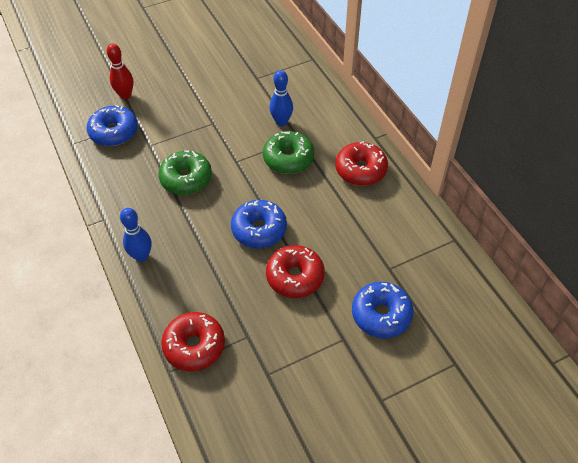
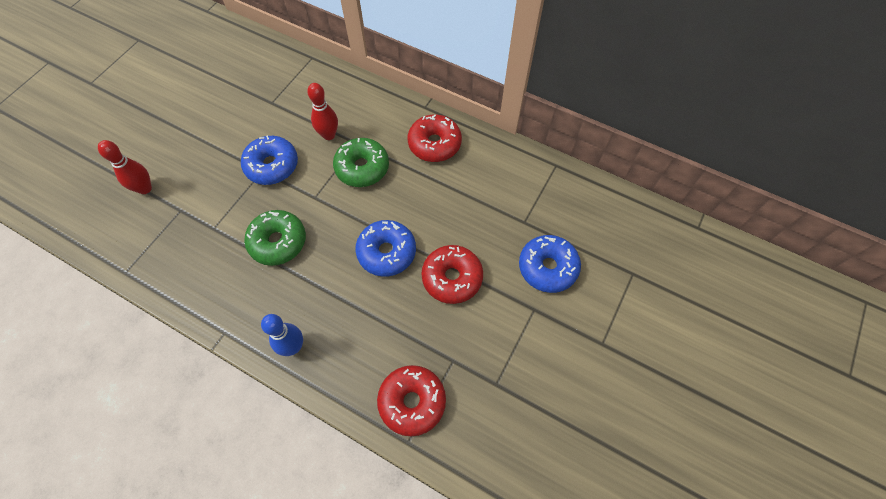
camera: 35 degrees left, 10 degrees up
blue donut [87,105,138,146] -> blue donut moved to [241,135,298,185]
blue bowling pin [270,70,293,126] -> red bowling pin [307,83,338,140]

